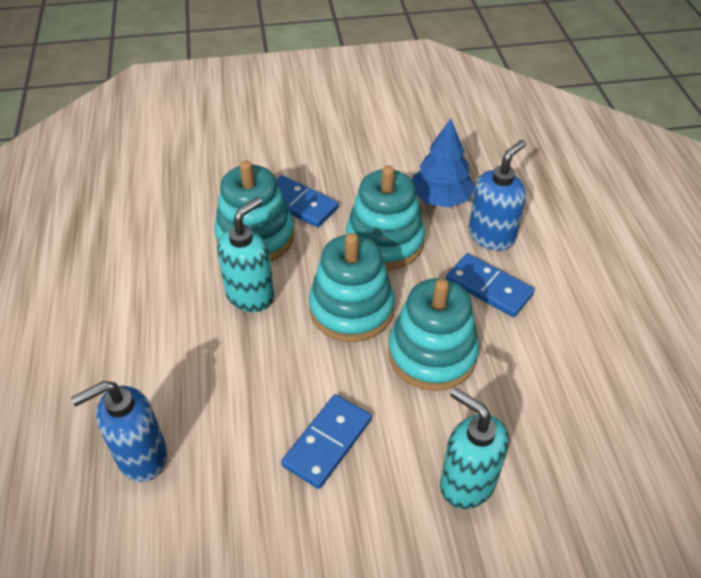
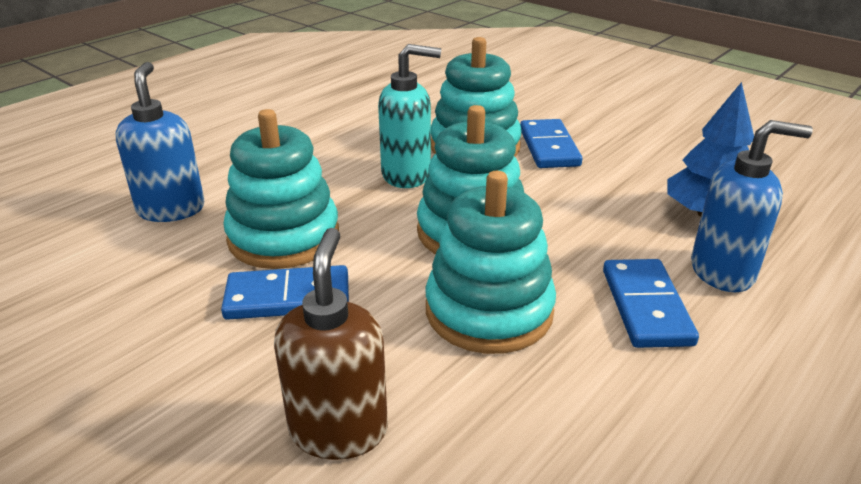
camera: 50 degrees right, 15 degrees down
blue soap dispenser [71,381,167,482] -> blue soap dispenser turned 60 degrees clockwise [115,62,204,222]
turquoise stacking toy [346,165,425,270] -> turquoise stacking toy moved to [223,109,339,269]
turquoise soap dispenser [440,388,509,509] -> brown soap dispenser [274,228,388,460]

